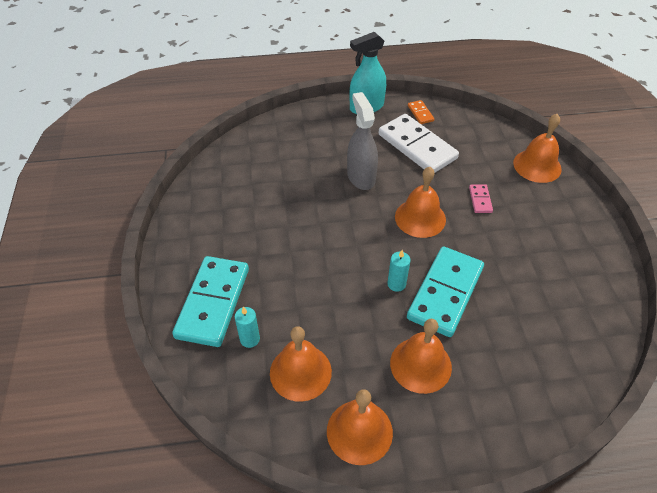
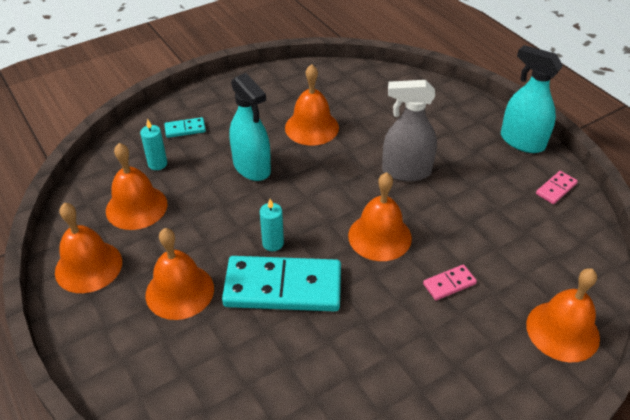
camera: 65 degrees right, 5 degrees down
turquoise domino [172,256,249,347] -> turquoise domino [164,117,206,138], size x0.43
grey spray bottle [347,92,378,190] -> grey spray bottle turned 135 degrees counterclockwise [382,80,437,181]
white domino [379,114,459,173] -> none
orange domino [408,100,434,124] -> pink domino [536,171,578,204]
none -> turquoise spray bottle [229,73,271,181]
none -> orange bell [285,64,339,146]

